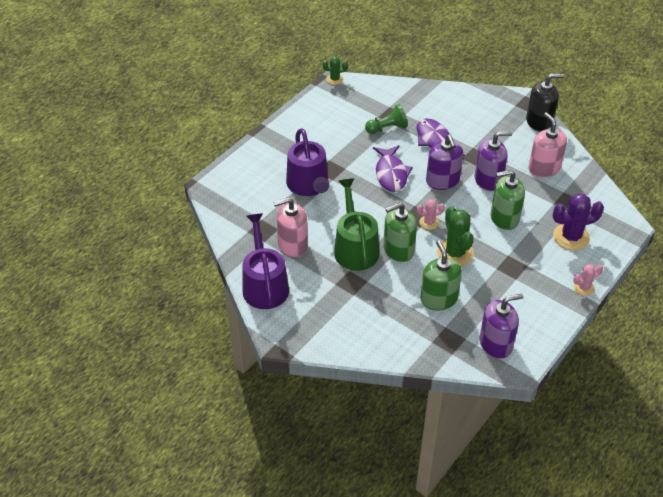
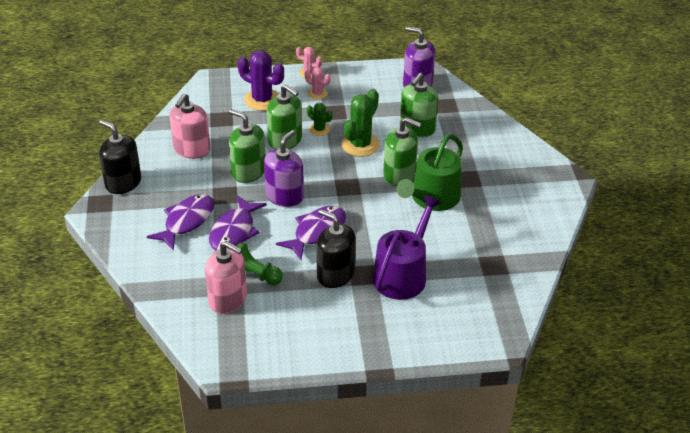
camera: 135 degrees left, 5 degrees down
purple watering can [243,213,289,309] -> none
pink soap dispenser [273,197,308,257] -> pink soap dispenser moved to [205,241,247,314]
green cactus [323,57,347,85] -> green cactus moved to [307,103,332,136]
pink cactus [417,199,445,230] -> pink cactus moved to [305,67,331,100]
purple soap dispenser [475,131,512,191] -> green soap dispenser [229,109,265,183]
none -> purple fish [147,194,214,251]
none -> black soap dispenser [317,209,356,288]

